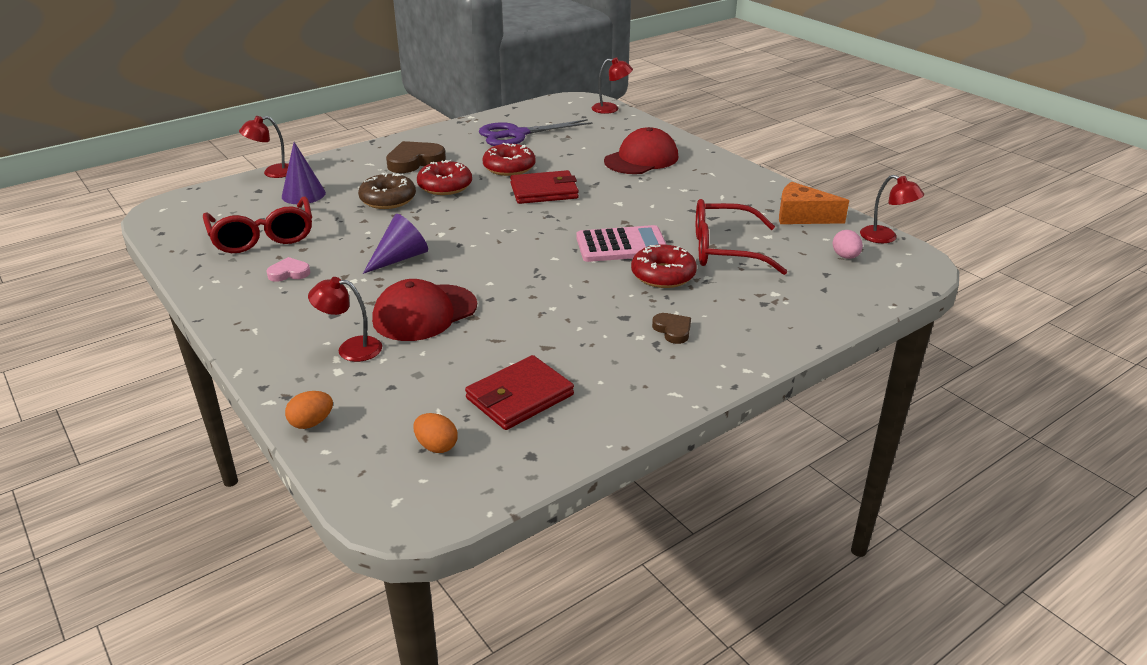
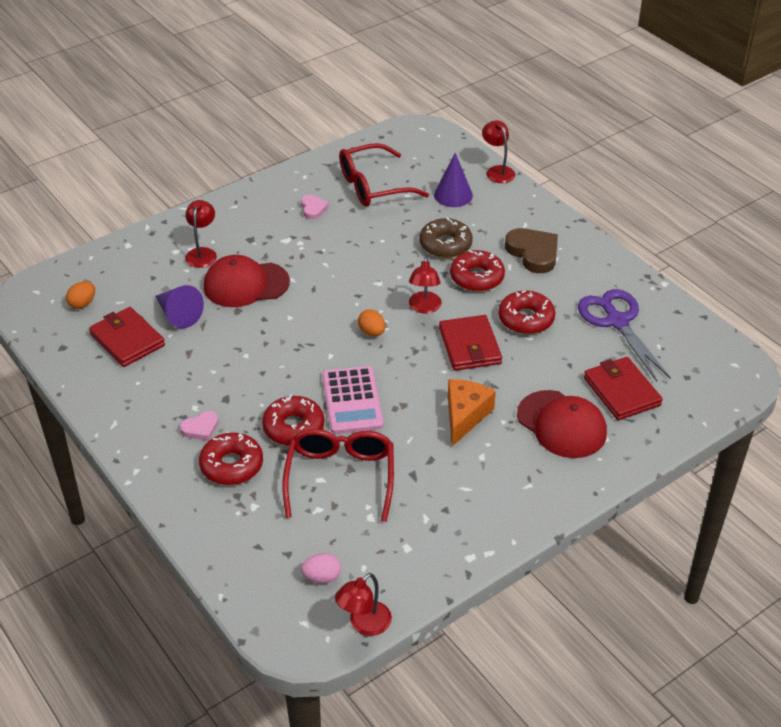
camera: 90 degrees right, 10 degrees up
orange egg [285,391,333,429] -> orange egg moved to [358,309,385,336]
purple cone [363,214,428,274] -> purple cone moved to [155,285,204,328]
red cap [372,279,477,341] -> red cap turned 60 degrees counterclockwise [204,255,290,307]
red lamp [592,57,633,114] -> red lamp moved to [409,256,442,313]
brown heart [652,313,691,344] -> pink heart [180,411,219,441]
orange cheese [779,182,849,224] -> orange cheese moved to [448,379,496,446]
none -> red donut [199,432,263,485]
none -> red wallet [584,357,663,420]

